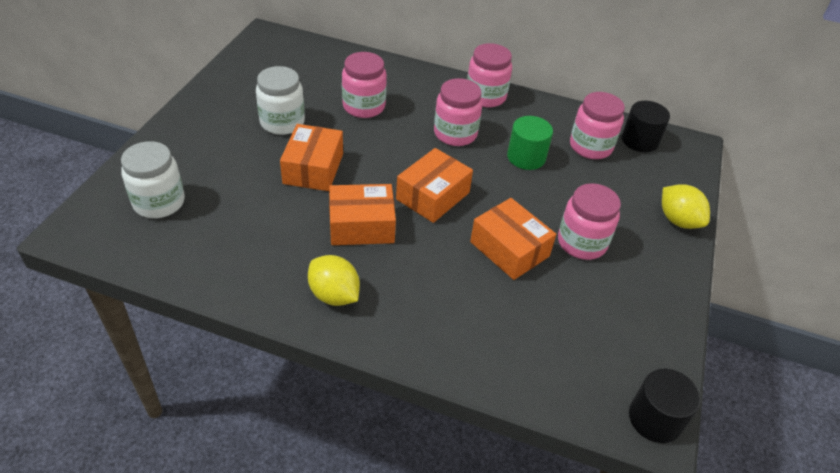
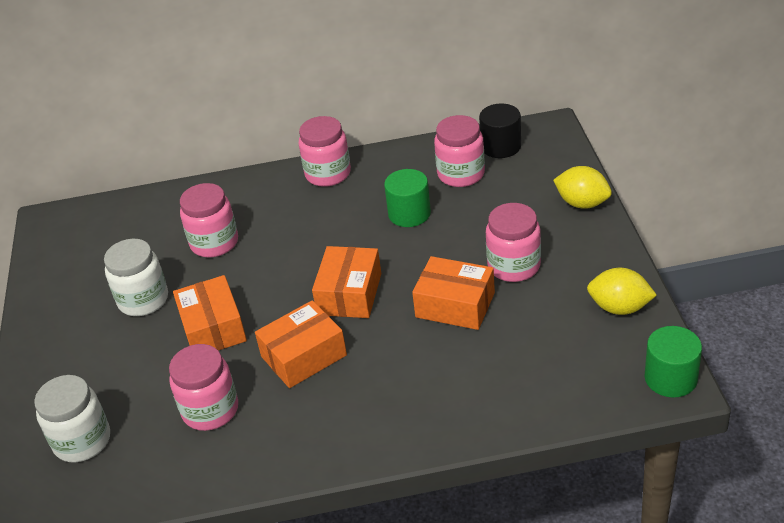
camera: 20 degrees left, 5 degrees down
yellow lemon [308,255,360,306] -> yellow lemon moved to [587,268,657,315]
pink jar [434,78,483,146] -> pink jar moved to [169,344,238,431]
black cylinder [629,369,700,443] -> green cylinder [645,326,702,397]

